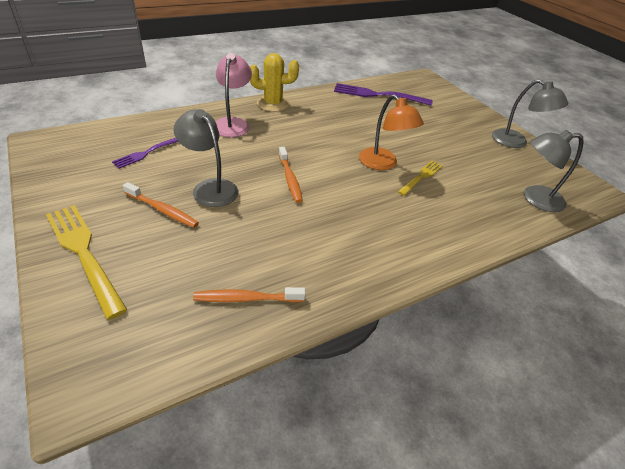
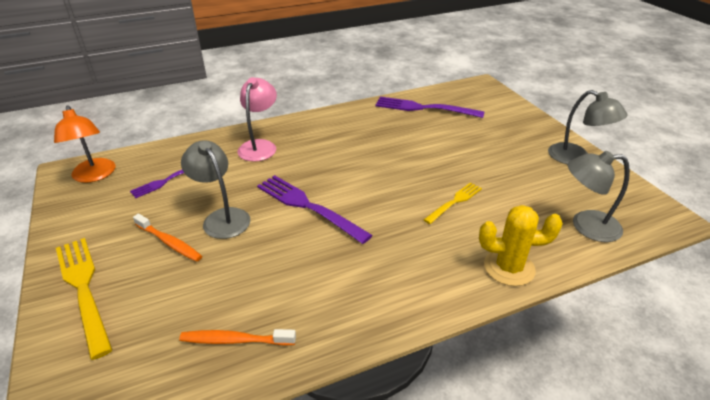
camera: 10 degrees right, 5 degrees down
yellow cactus [250,53,299,112] -> yellow cactus moved to [479,205,563,286]
orange toothbrush [279,147,303,203] -> purple fork [257,175,372,244]
orange lamp [359,94,424,170] -> orange lamp moved to [54,105,115,183]

